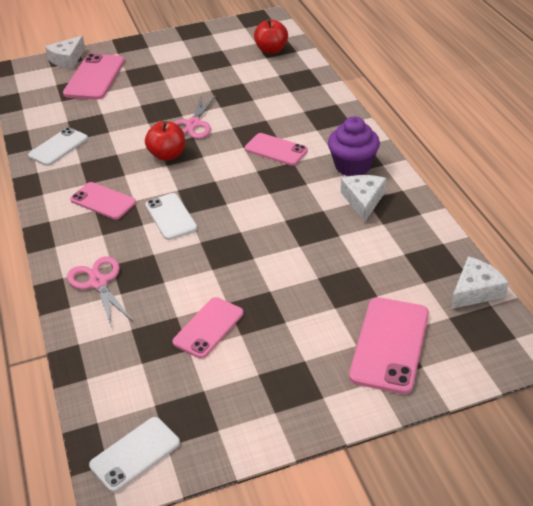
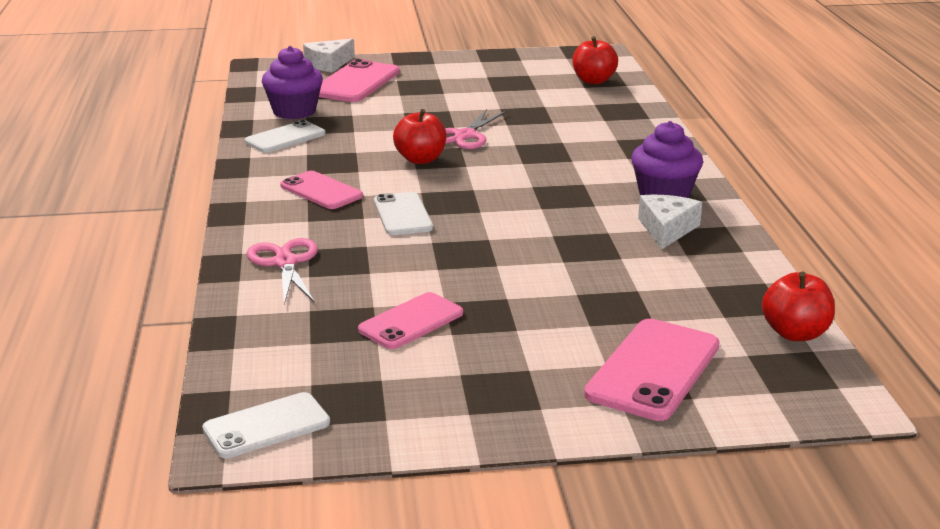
camera: 10 degrees right, 15 degrees down
pink phone [245,133,308,166] -> none
white cheese [451,256,509,309] -> red apple [762,272,835,341]
none -> purple cupcake [262,46,323,119]

